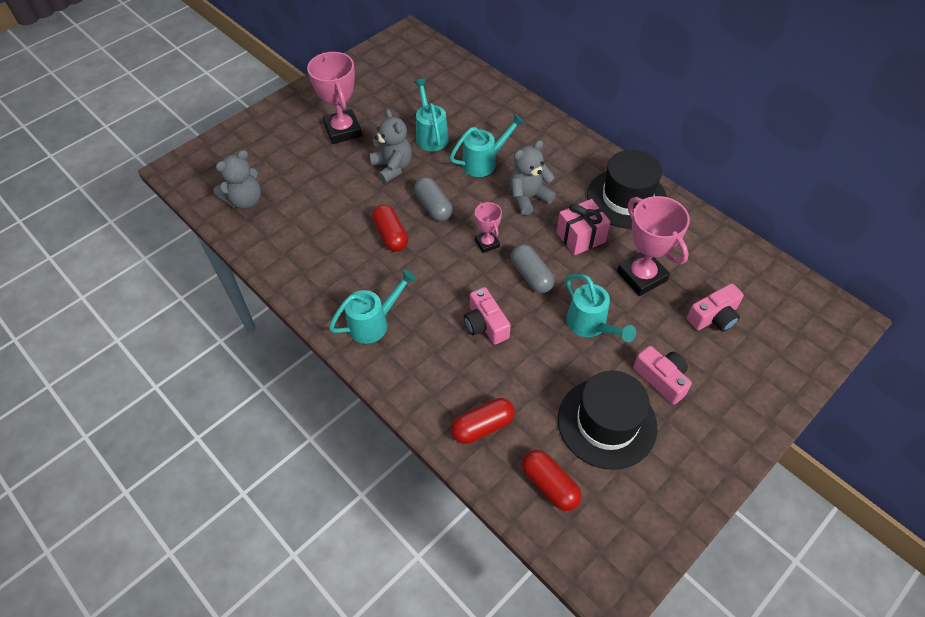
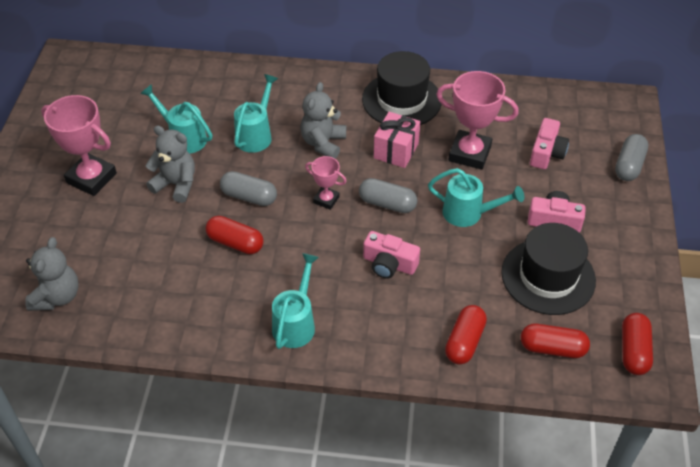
camera: 40 degrees left, 5 degrees down
none -> grey capsule [615,134,648,181]
none -> red capsule [622,313,653,375]

